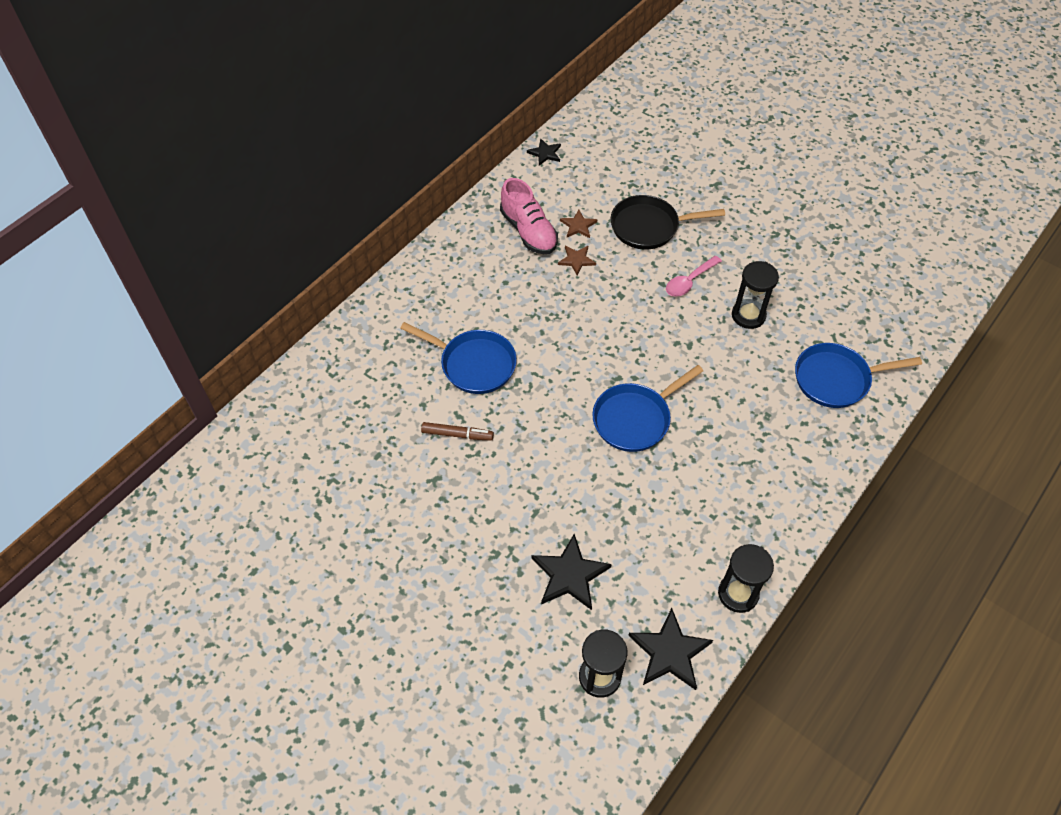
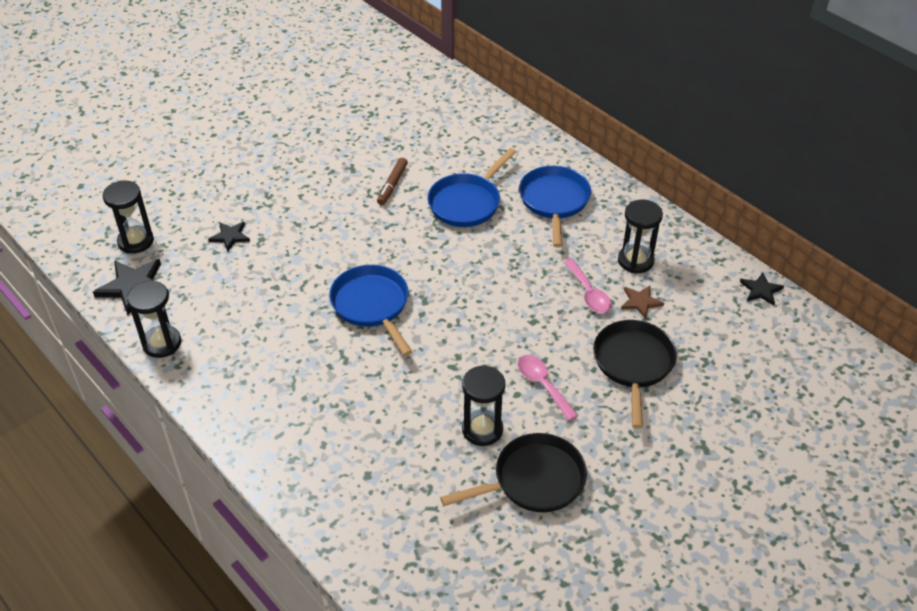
camera: 100 degrees right, 10 degrees down
pink shoe [500,178,558,254] -> black hourglass [618,199,663,273]
black star [532,534,612,610] -> black star [208,222,250,252], size x0.58
brown star [558,246,596,275] -> pink spoon [564,259,611,313]
blue pan [795,343,922,408] -> blue pan moved to [519,166,591,247]
none -> black pan [440,433,587,512]

